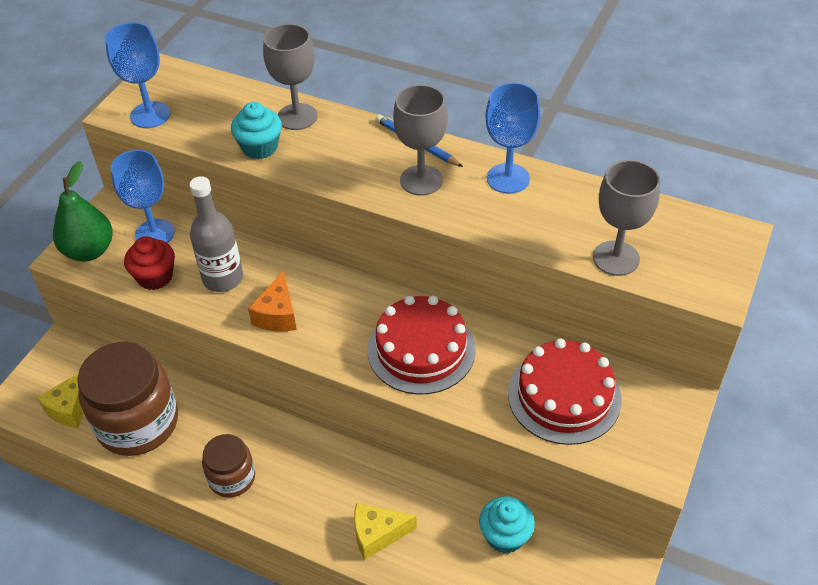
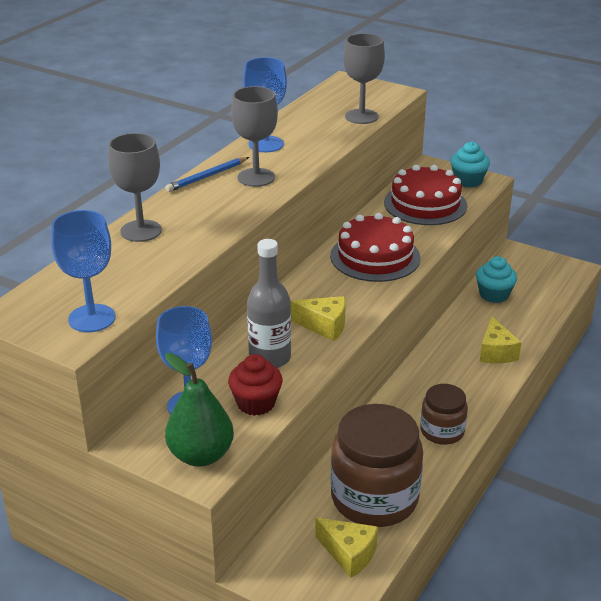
camera: 85 degrees left, 15 degrees down
turquoise cupcake [231,102,282,159] -> turquoise cupcake moved to [450,142,490,188]
orange cheese [248,271,297,331] -> yellow cheese [291,296,346,341]

